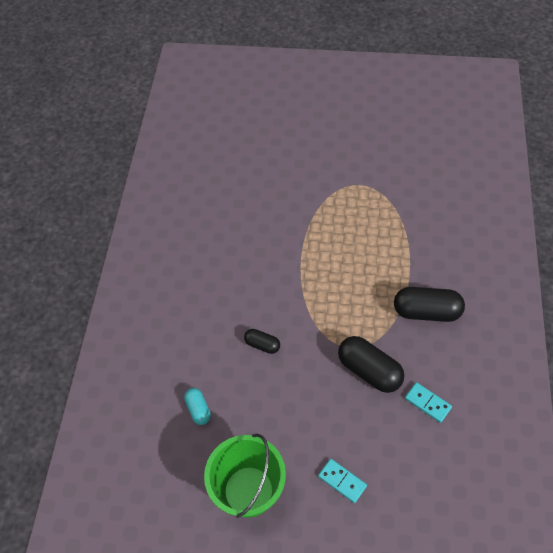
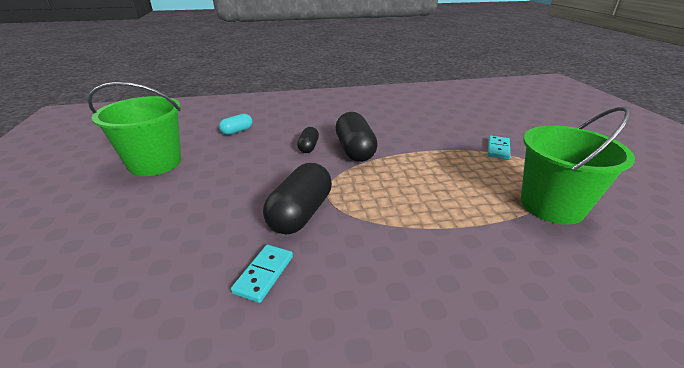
camera: 70 degrees right, 25 degrees down
turquoise domino [318,459,367,503] -> turquoise domino moved to [488,136,511,160]
black capsule [394,287,465,322] -> black capsule moved to [336,112,378,162]
none -> green bucket [521,107,635,225]

